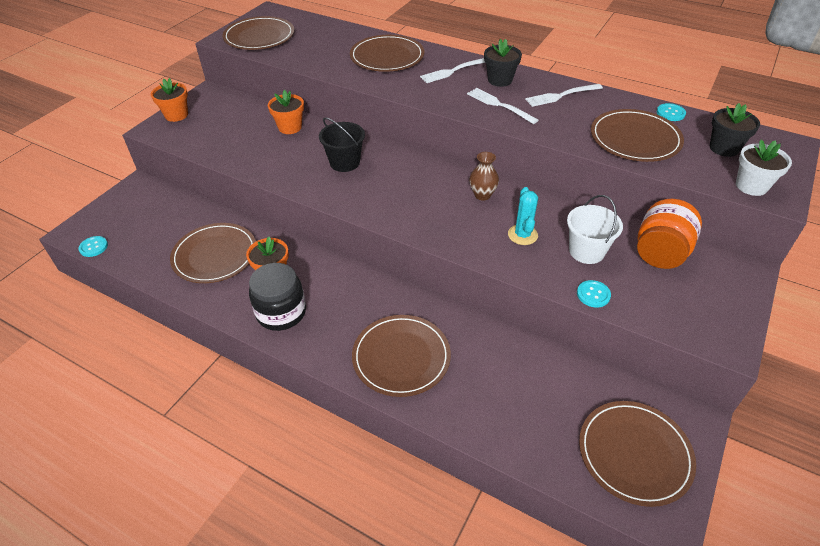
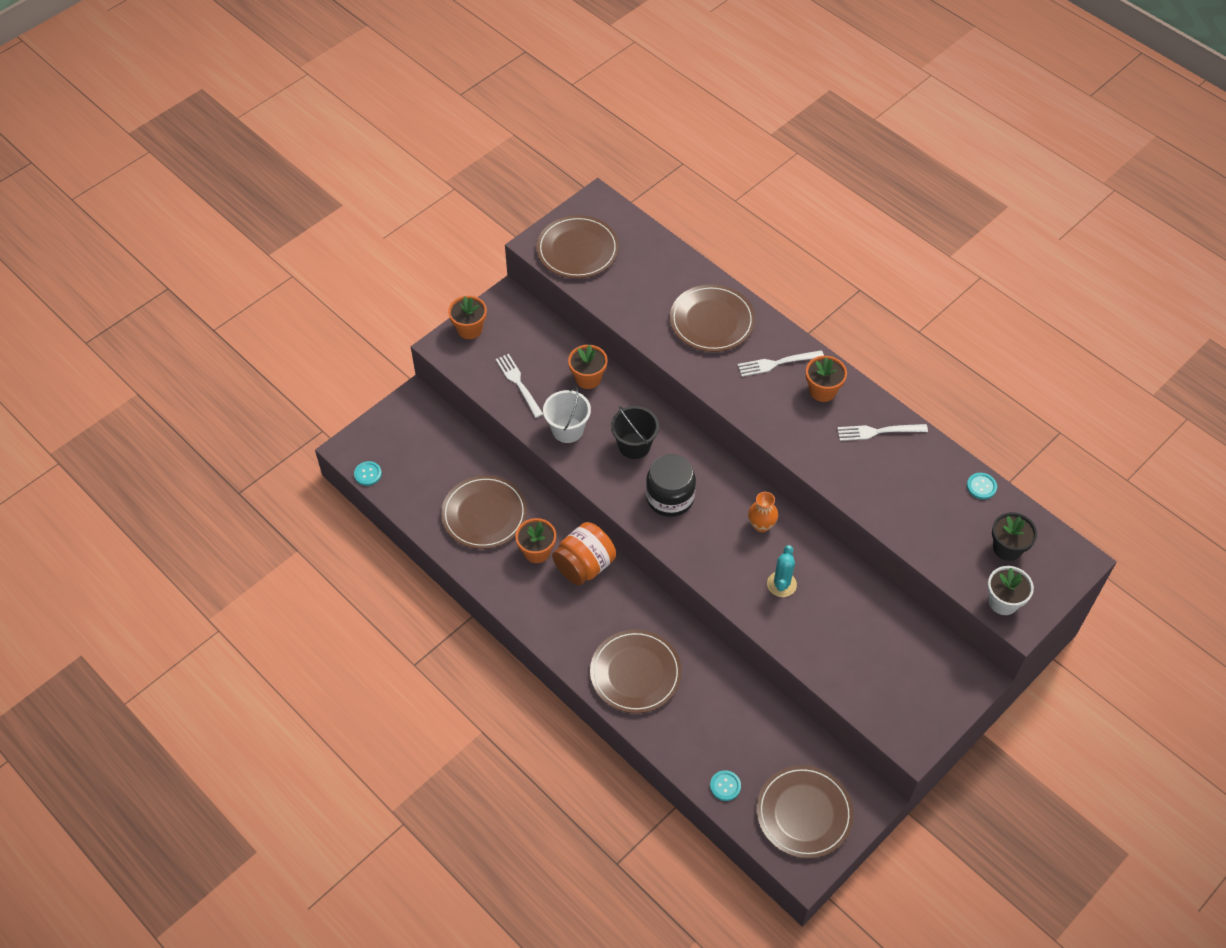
camera: 15 degrees right, 10 degrees up
black jar [249,263,306,331] -> black jar moved to [646,454,696,517]
white fork [467,88,539,124] -> white fork moved to [496,354,543,418]
brown vase [469,152,499,200] -> orange vase [748,492,778,532]
black flower pot [484,39,522,87] -> orange flower pot [806,356,847,402]
white bucket [567,195,623,264] -> white bucket moved to [543,386,591,443]
turquoise button [577,280,611,307] -> turquoise button moved to [710,770,741,801]
brown plate [591,109,684,162] -> none
orange jar [637,199,702,269] -> orange jar moved to [552,522,616,585]

